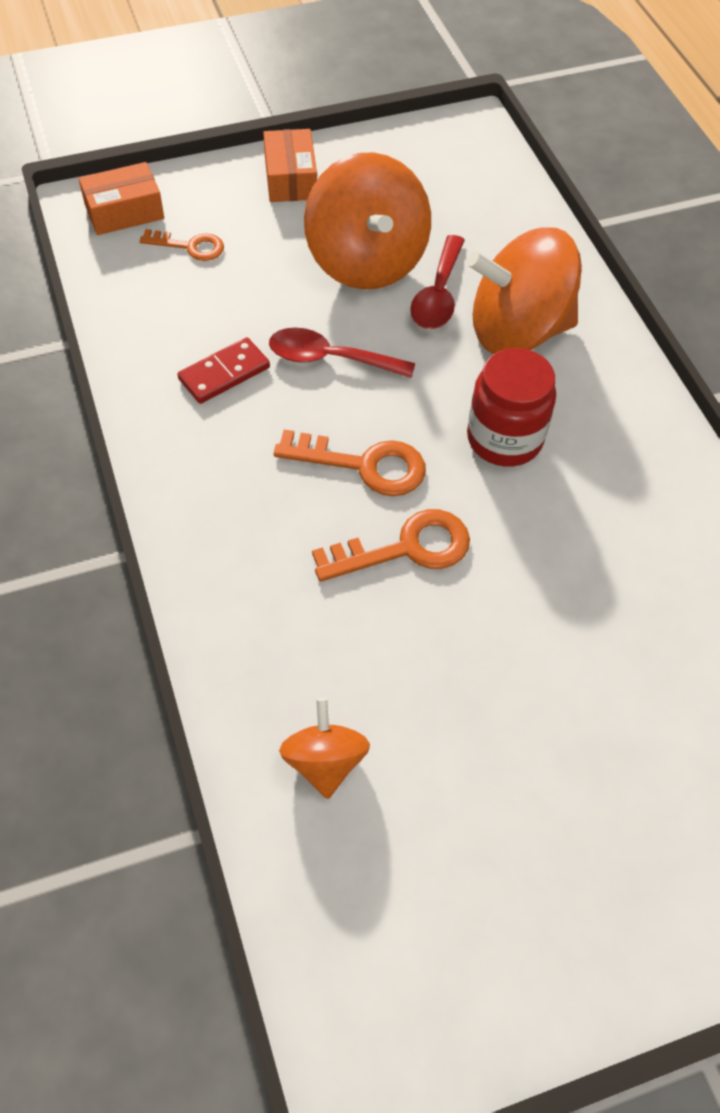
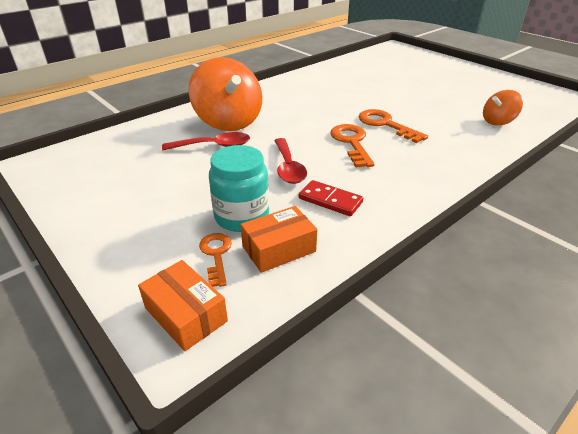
camera: 110 degrees left, 20 degrees down
orange box [263,129,317,202] -> orange box moved to [241,206,317,273]
orange spinning top [304,152,431,289] -> none
red jar [467,348,556,467] -> none
none -> turquoise jar [209,145,269,232]

